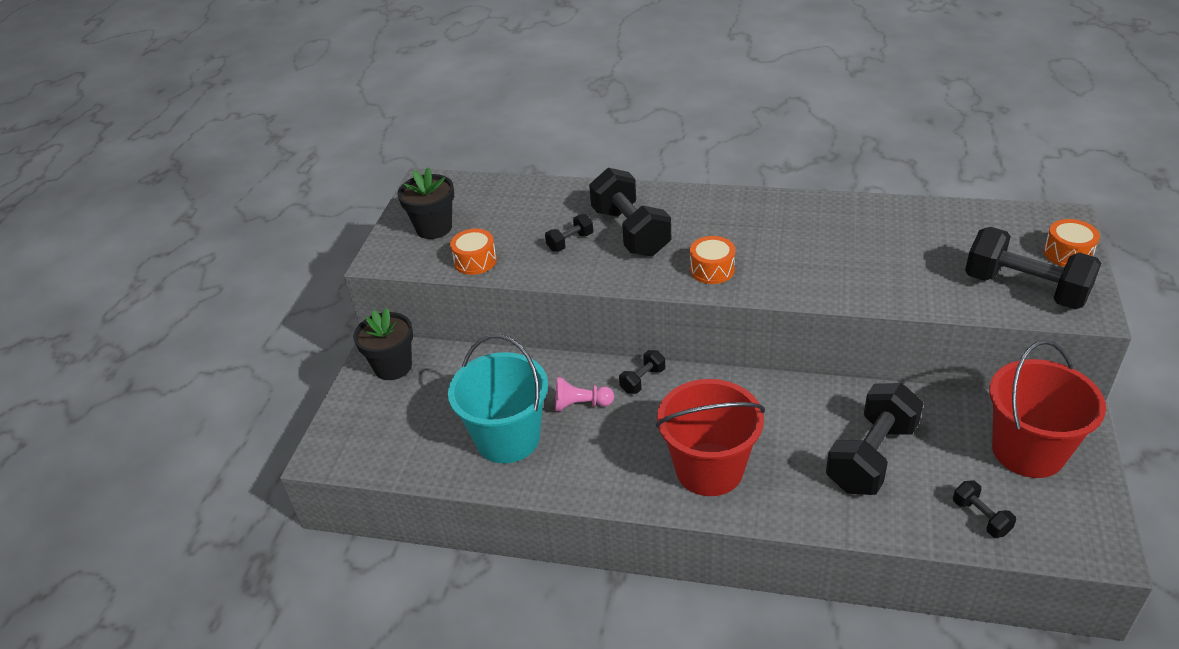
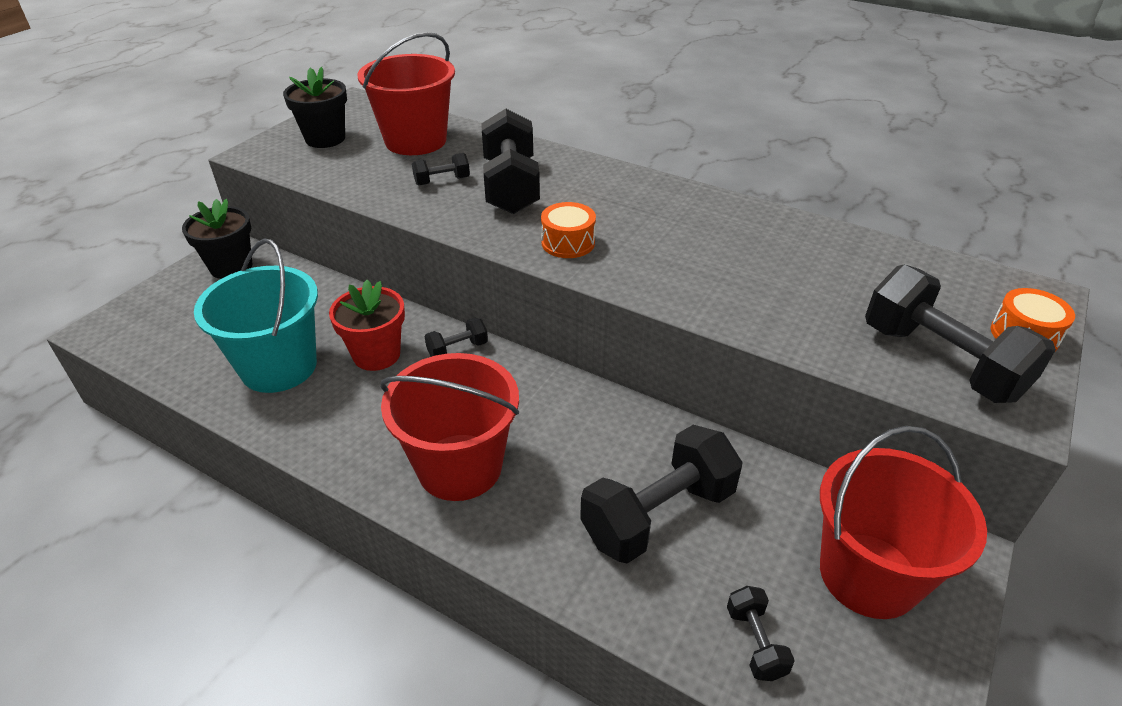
camera: 15 degrees right, 0 degrees up
orange drum [450,229,497,275] -> none
pink pawn [555,377,614,411] -> red flower pot [329,280,405,371]
none -> red bucket [357,32,455,155]

